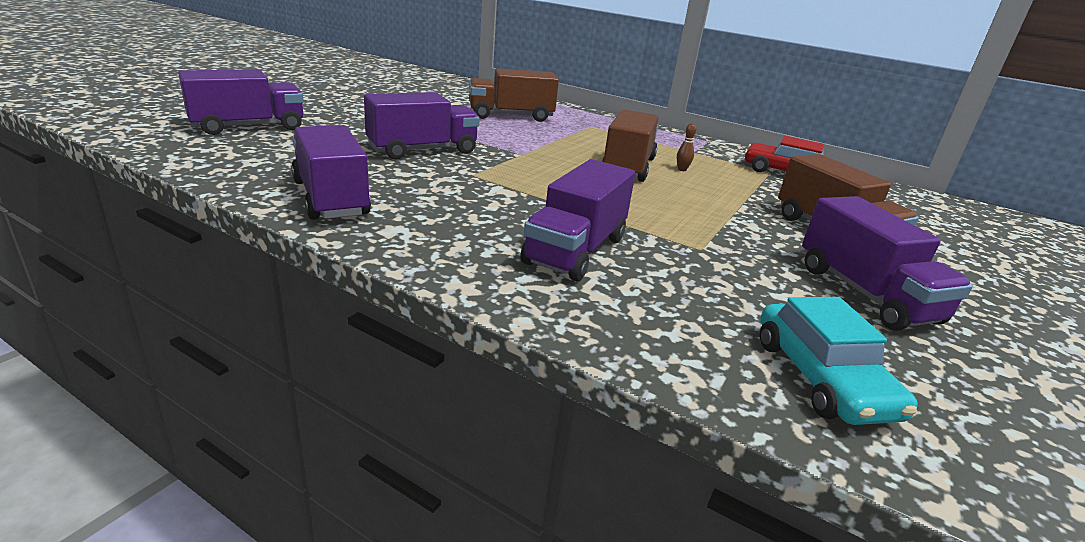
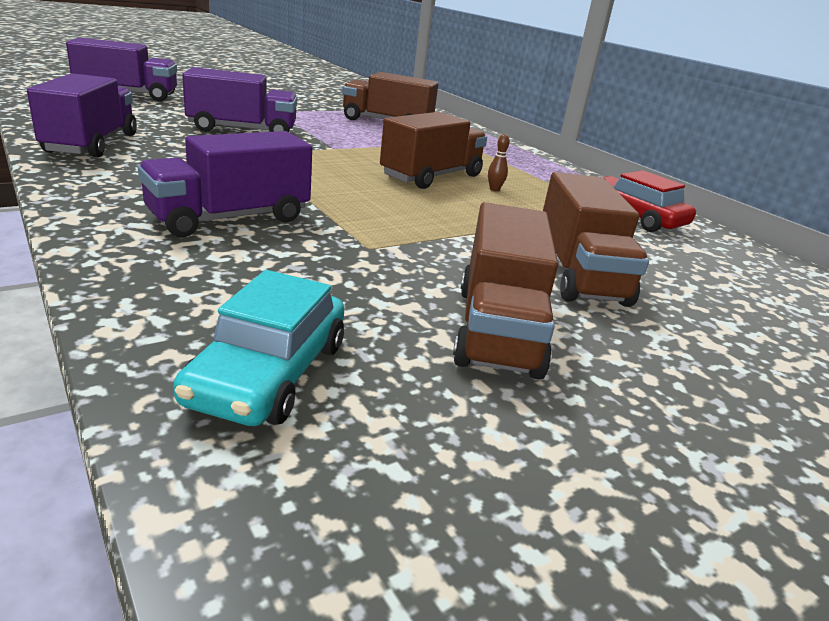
camera: 25 degrees right, 0 degrees up
purple truck [802,196,973,331] -> brown truck [453,202,558,380]

